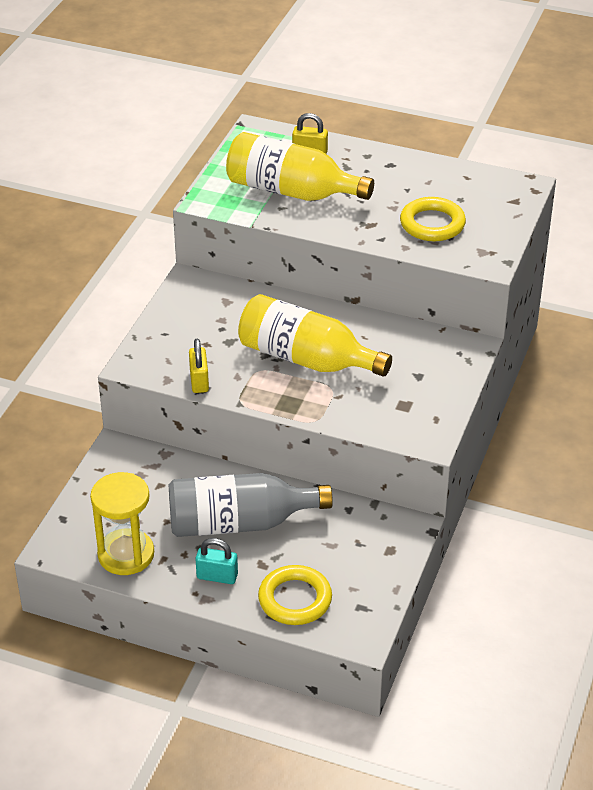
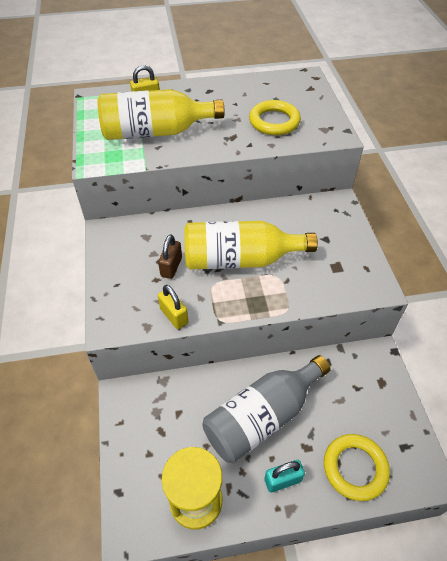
camera: 30 degrees left, 10 degrees up
none -> brown padlock [158,234,182,279]

